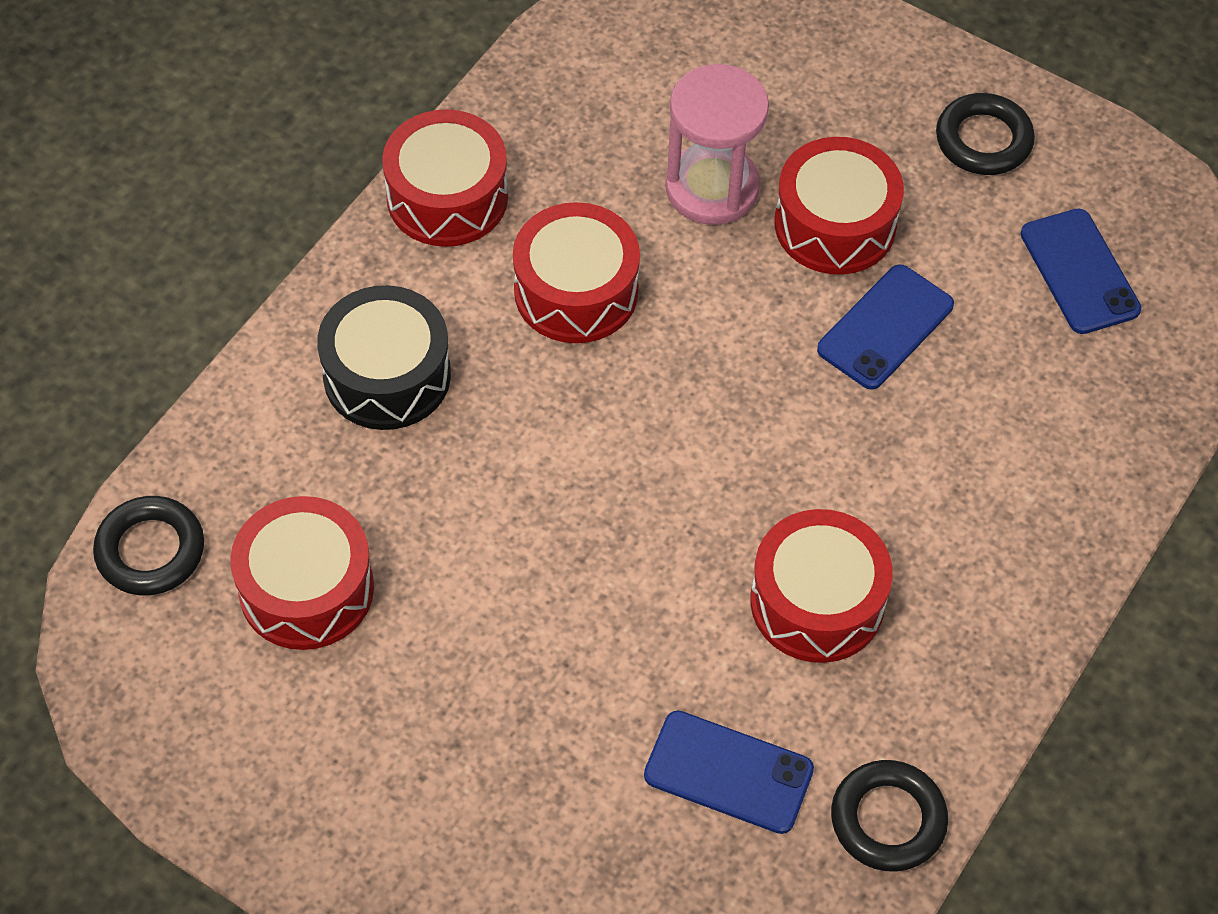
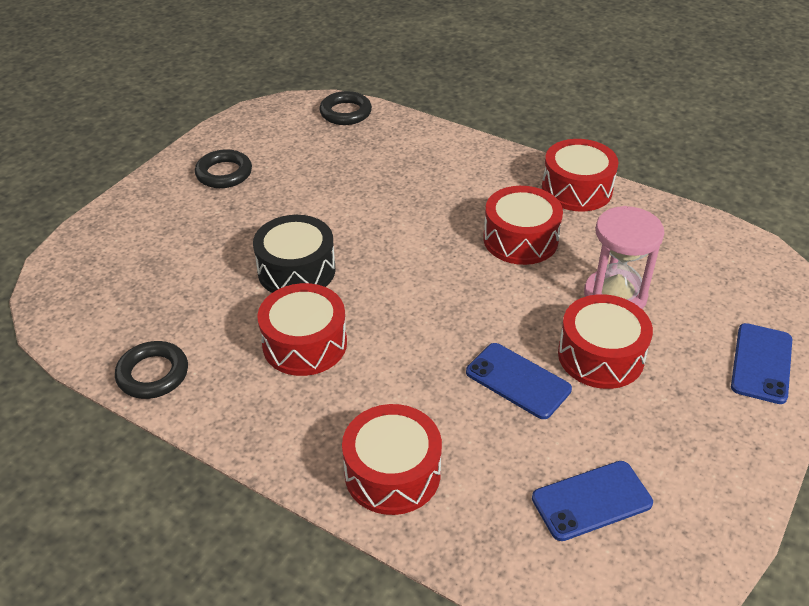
camera: 90 degrees right, 15 degrees down
red drum [230,496,374,650] -> red drum moved to [342,404,442,515]
black drum [317,285,451,430] -> black drum moved to [253,215,336,293]
blue phone [644,711,814,834] -> blue phone moved to [731,323,792,404]
black ring [936,93,1035,175] -> black ring moved to [195,149,252,188]

